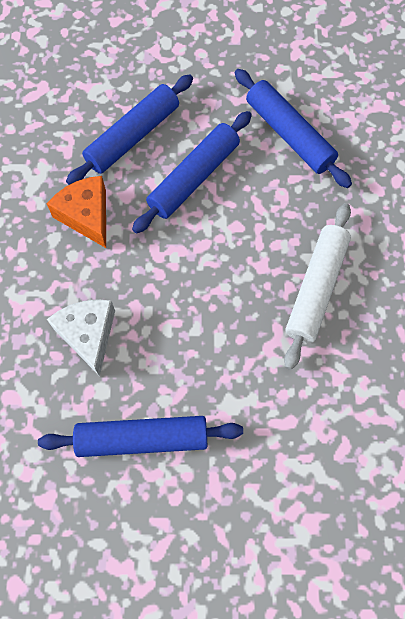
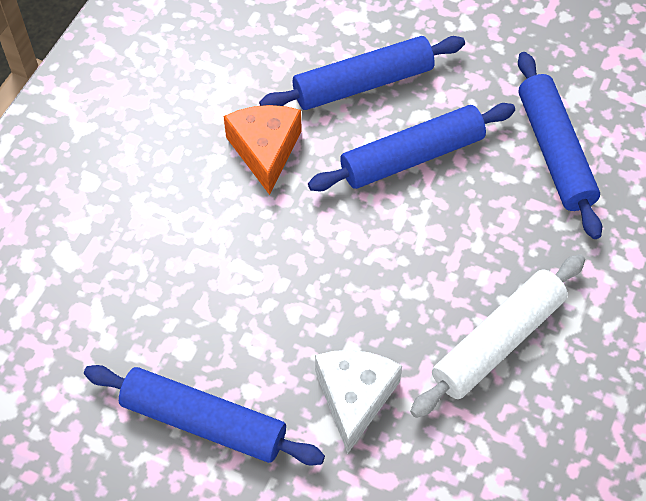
camera: 25 degrees right, 10 degrees down
white cheese [47,299,115,376] -> white cheese moved to [315,350,402,454]

